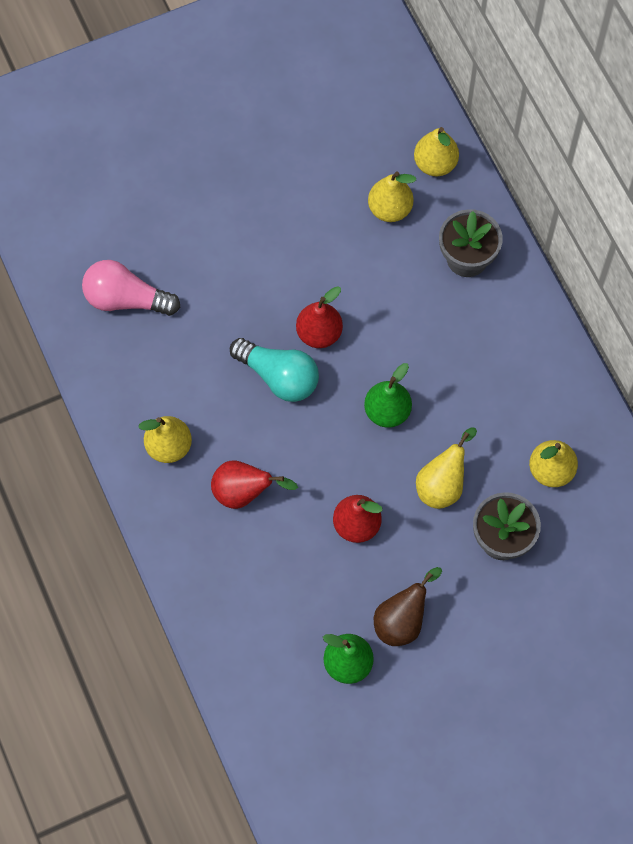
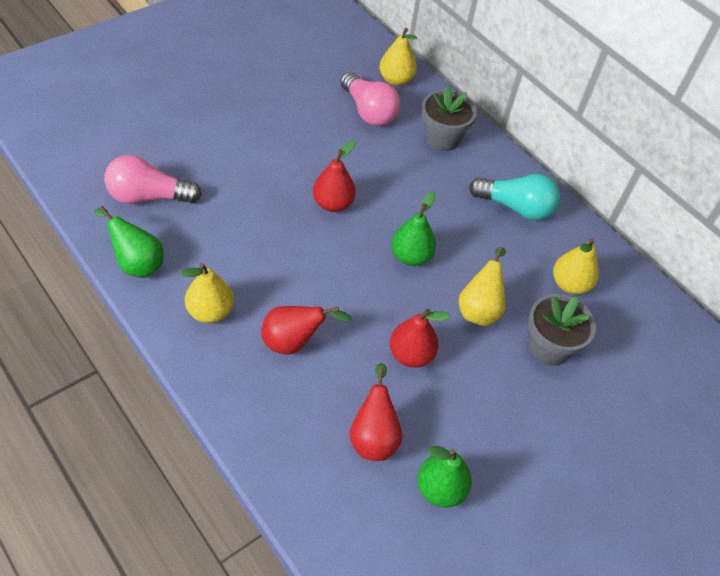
camera: 20 degrees left, 15 degrees down
turquoise light bulb [230,338,319,402] -> turquoise light bulb moved to [469,174,560,221]
yellow pear [368,172,416,222] -> pink light bulb [340,72,400,126]
brown pear [374,567,442,646] -> none
none -> green pear [94,206,164,278]
none -> red pear [349,363,402,461]

